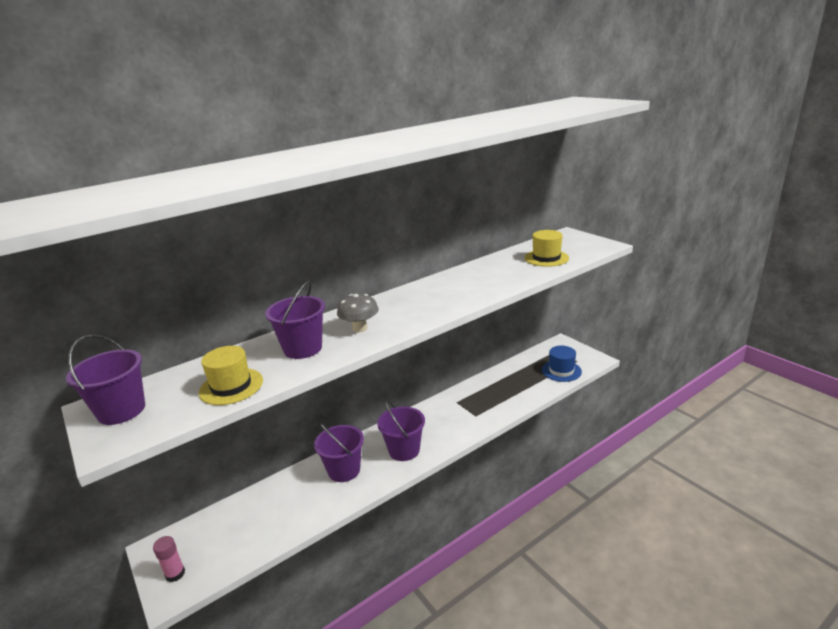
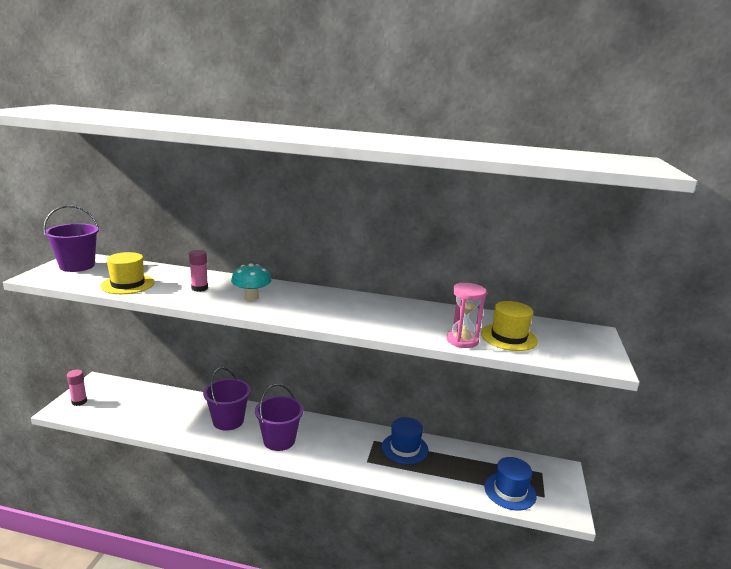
camera: 45 degrees right, 5 degrees down
purple bucket [265,281,325,359] -> pink glue stick [189,250,208,292]
grey mushroom [337,294,379,332] -> turquoise mushroom [231,263,271,301]
none -> blue hat [382,417,428,464]
none -> pink hourglass [447,283,487,348]

